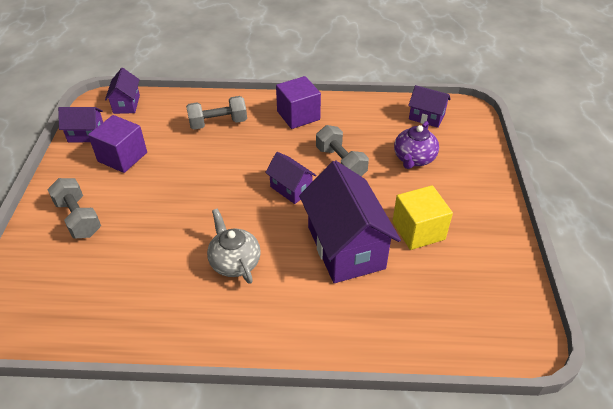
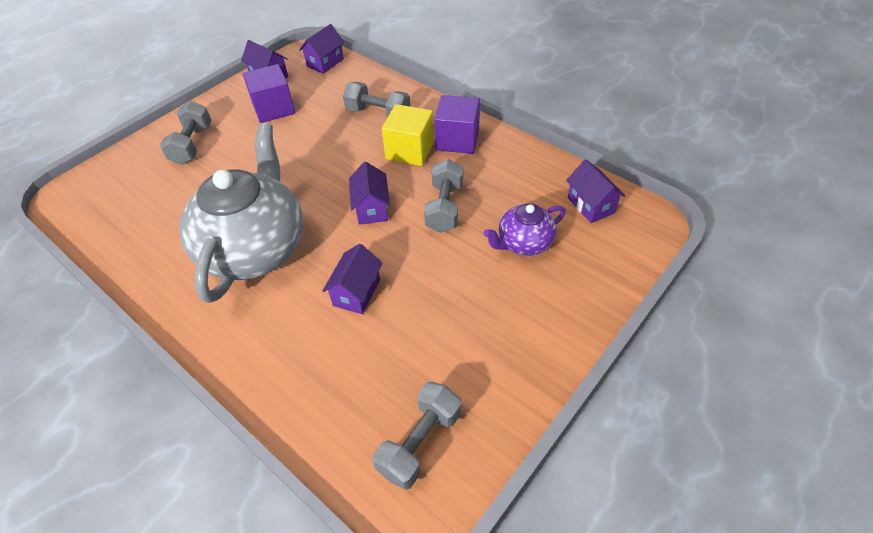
camera: 40 degrees right, 5 degrees up
grey teapot [207,209,261,284] -> grey teapot [179,123,303,303], size x2.04
purple house [299,160,401,283] -> purple house [323,244,383,314], size x0.51
yellow cube [392,185,453,250] -> yellow cube moved to [382,104,434,166]
none -> grey dumbbell [373,382,461,490]

